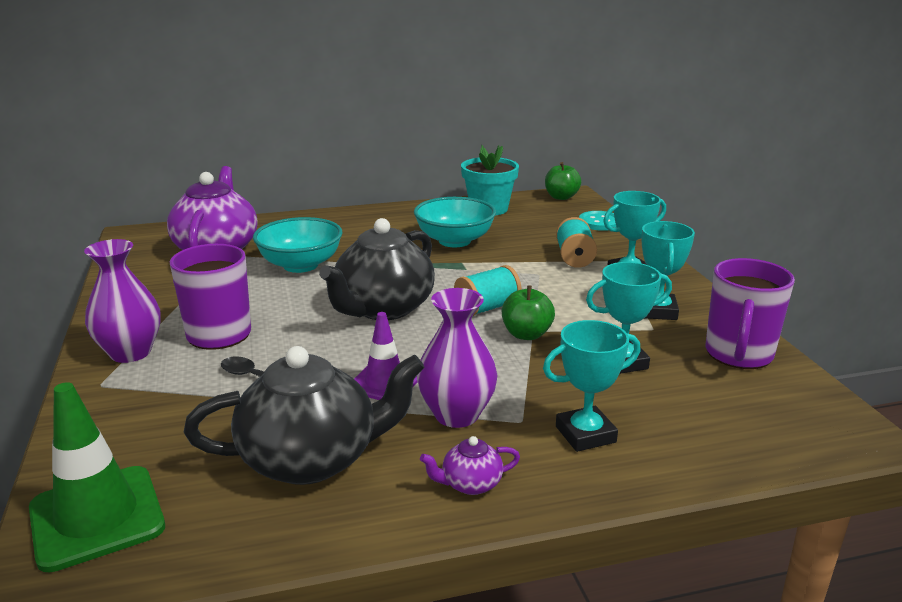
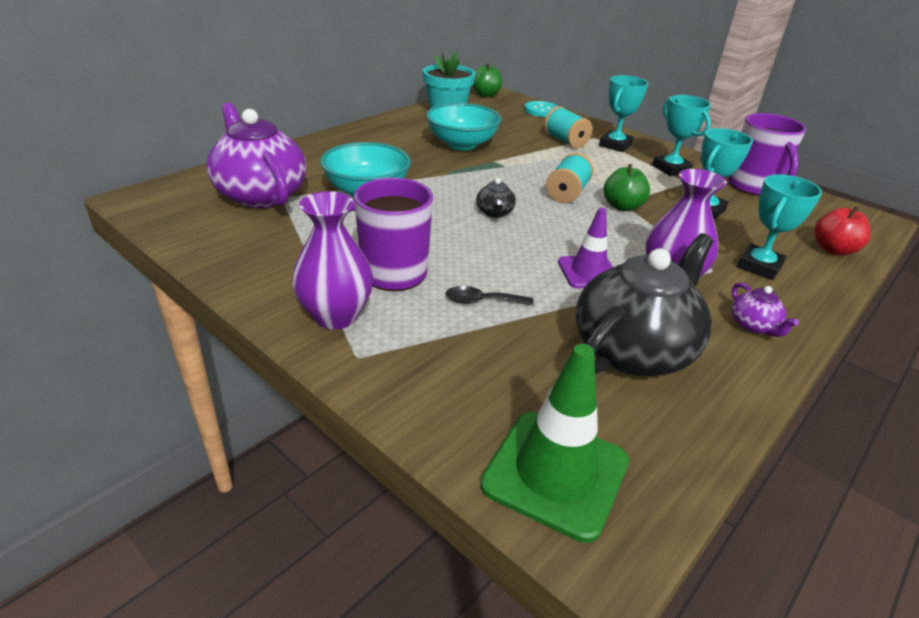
camera: 35 degrees left, 10 degrees up
black teapot [319,218,435,320] -> black teapot [476,178,516,218], size x0.42
purple teapot [420,436,520,495] -> purple teapot turned 60 degrees counterclockwise [732,282,799,337]
none -> red apple [814,206,871,255]

